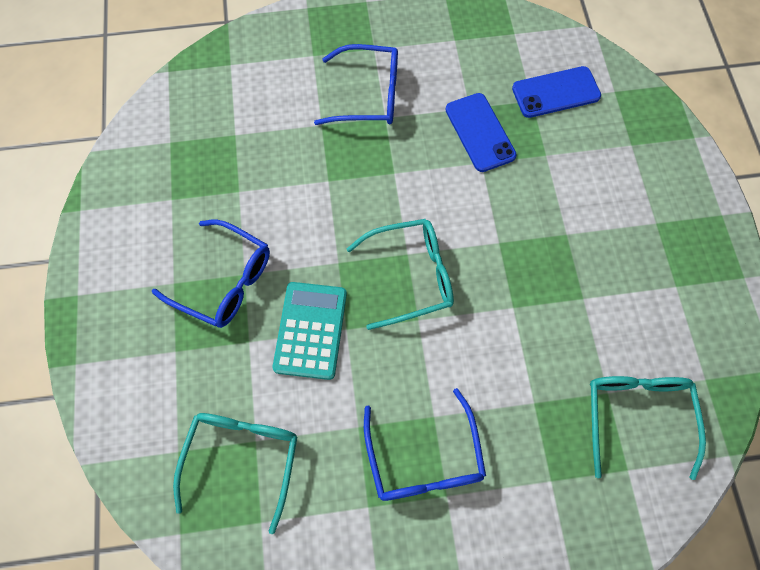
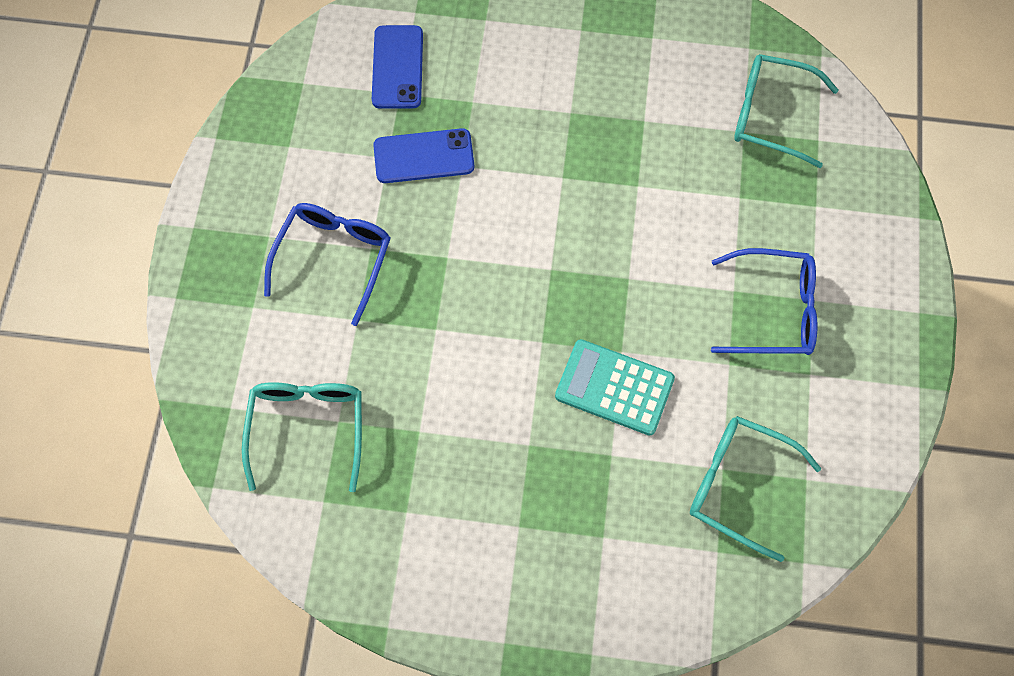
camera: 75 degrees left, 0 degrees up
blue glasses [152,219,270,328] -> none
turquoise glasses [347,219,454,330] -> turquoise glasses moved to [242,382,362,492]

